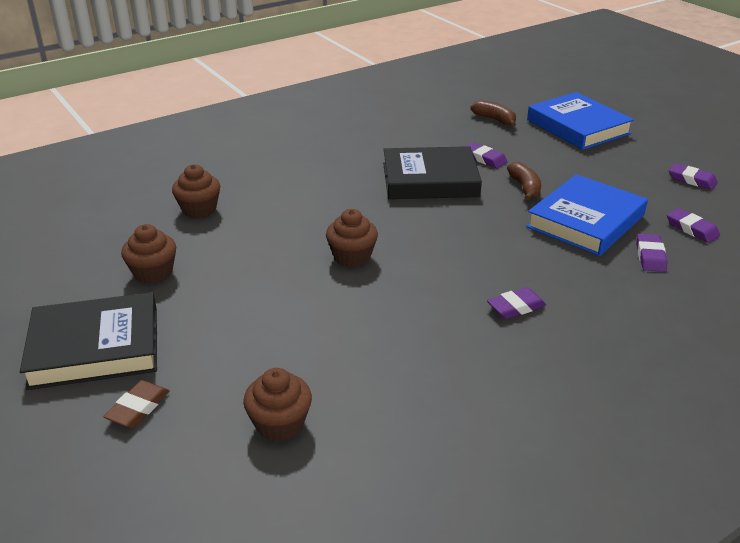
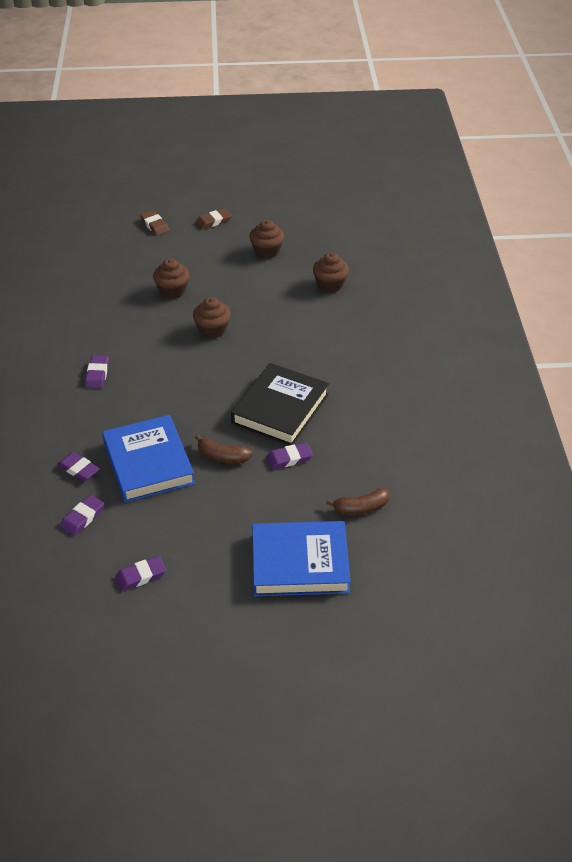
camera: 120 degrees right, 10 degrees up
black book [20,292,157,390] -> brown eraser [196,208,232,229]
brown cupcake [243,368,312,442] -> brown cupcake moved to [153,258,190,299]
purple eraser [667,208,720,243] -> purple eraser turned 45 degrees counterclockwise [60,495,104,536]

